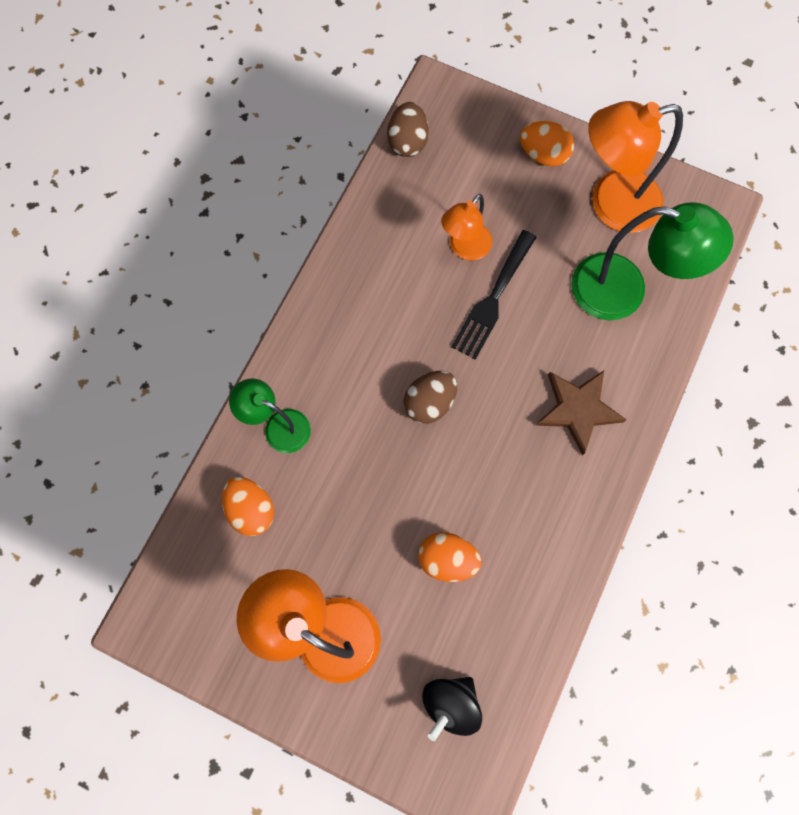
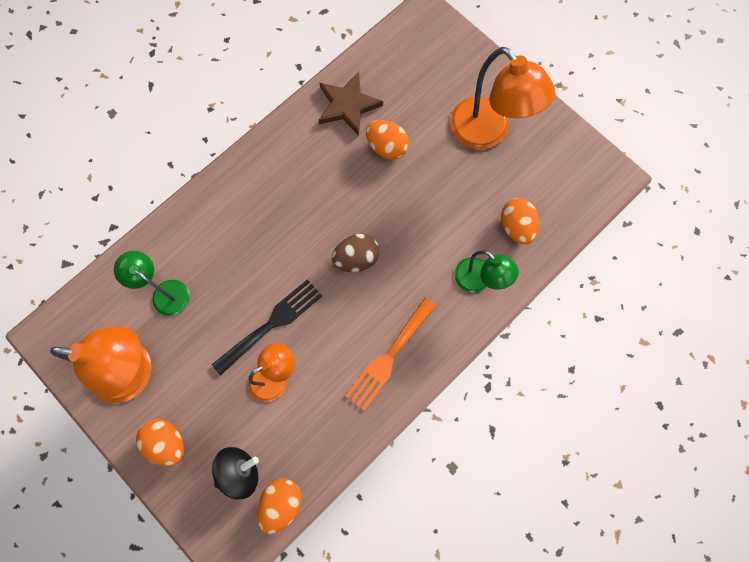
camera: 160 degrees left, 0 degrees up
brown egg [387,102,429,157] -> orange egg [257,479,302,534]
black spinning top [422,677,482,741] -> black spinning top moved to [212,447,259,499]
brown star [536,370,626,456] -> brown star moved to [318,72,383,136]
green lamp [571,202,733,320] -> green lamp [114,251,190,316], size x0.59
none -> orange fork [346,298,436,411]

